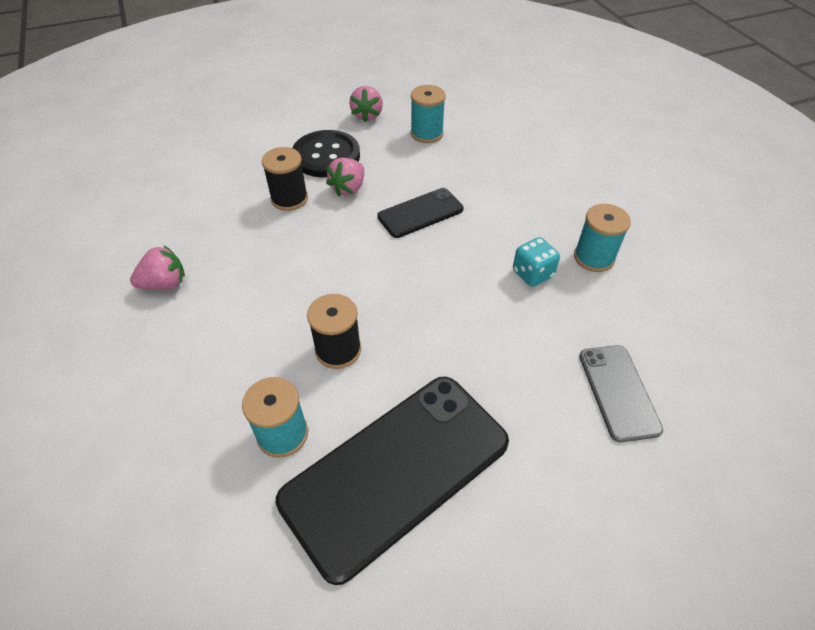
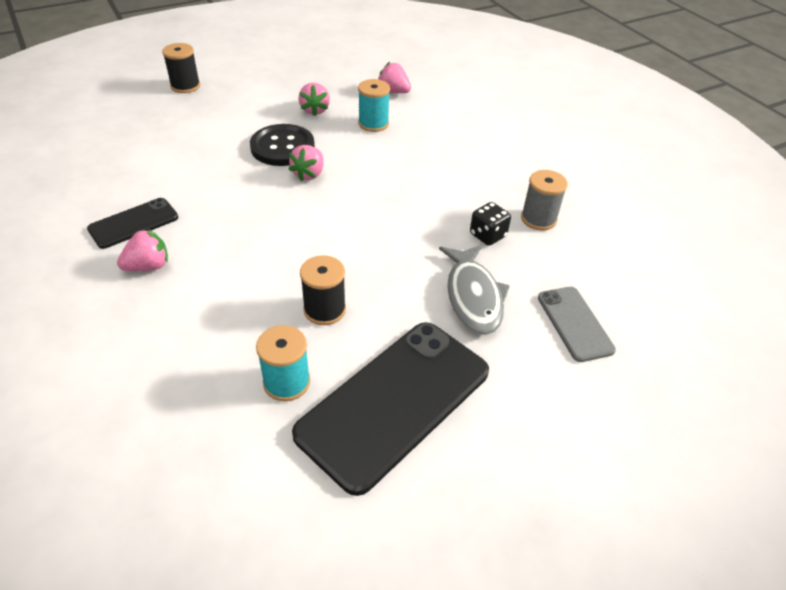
camera: 10 degrees left, 5 degrees down
black spool [262,147,308,211] -> black spool moved to [162,43,200,93]
black phone [377,188,463,238] -> black phone moved to [87,198,178,249]
turquoise dice [513,237,560,287] -> black dice [470,202,511,246]
turquoise spool [574,204,631,272] -> grey spool [521,170,568,230]
none -> pink strawberry [378,62,411,93]
none -> grey fish [439,244,510,335]

